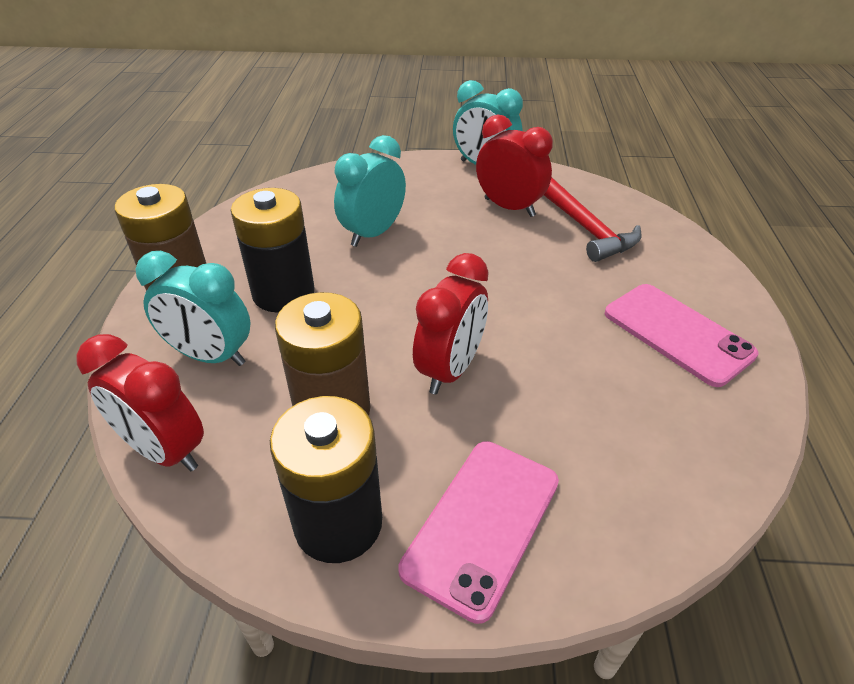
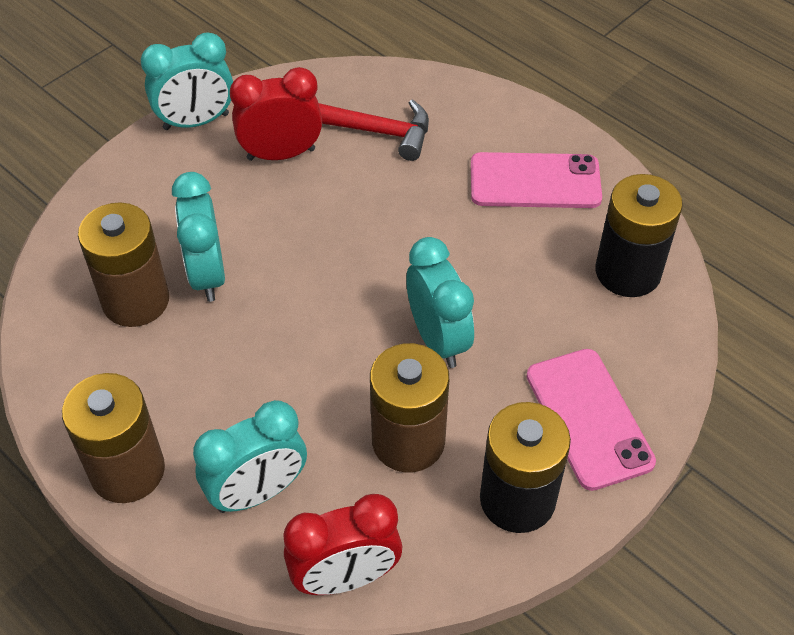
camera: 50 degrees left, 10 degrees up
black battery [231,188,315,313] -> black battery moved to [596,174,683,297]
red clock [413,253,489,394] -> turquoise clock [406,237,474,368]
none -> brown battery [78,202,169,327]

